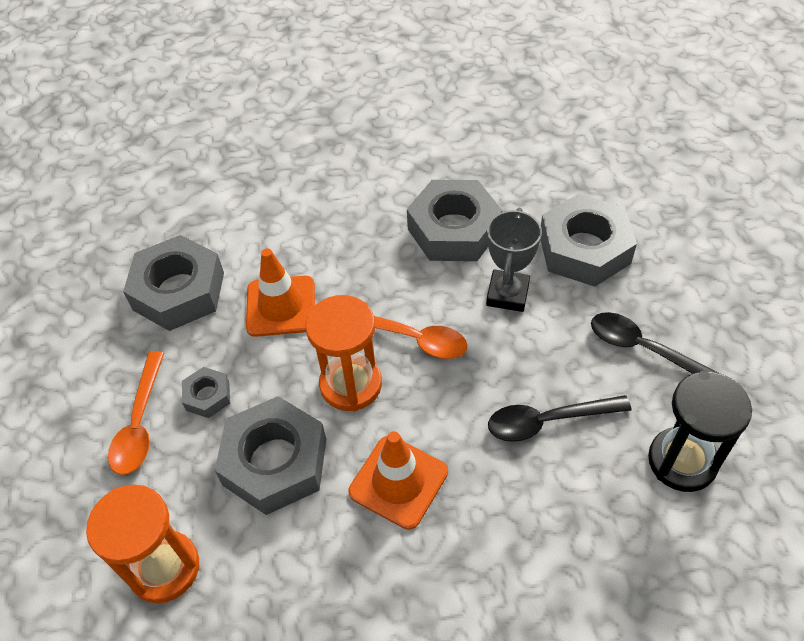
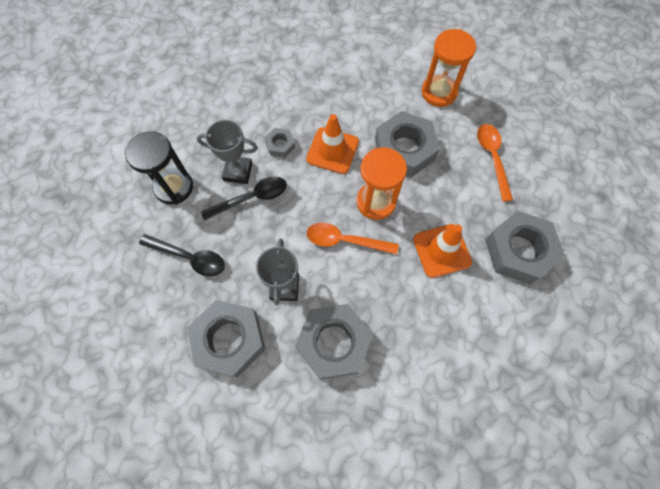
camera: 165 degrees right, 15 degrees up
grey nut [182,367,230,418] -> grey nut moved to [264,128,295,158]
none -> grey trophy [197,120,258,184]

